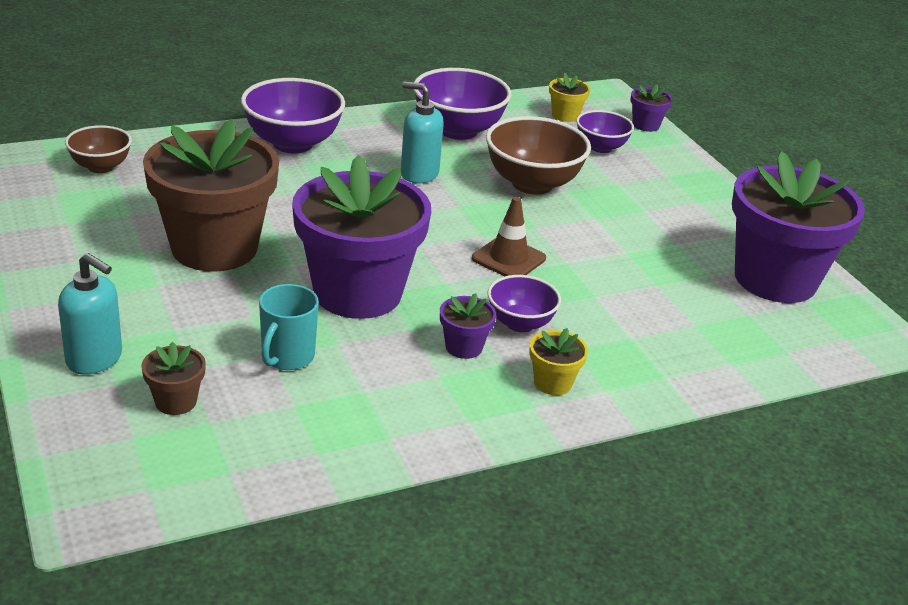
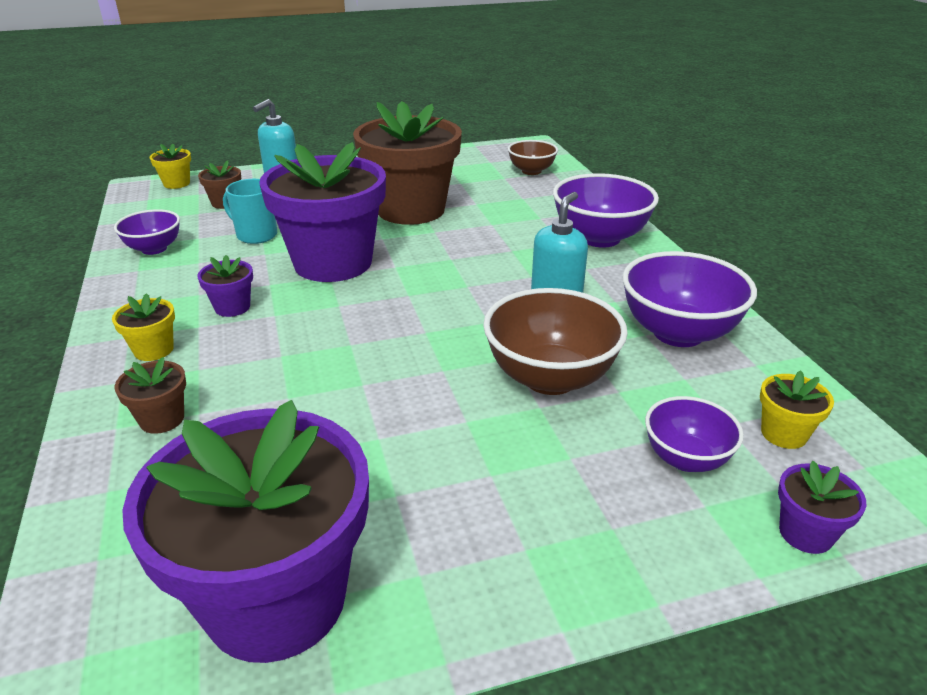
camera: 100 degrees right, 0 degrees up
brown traffic cone [472,197,546,276] -> none
purple bowl [487,275,561,332] -> purple bowl moved to [114,209,180,255]
none -> brown flower pot [115,357,186,434]
none -> yellow flower pot [149,144,191,189]

